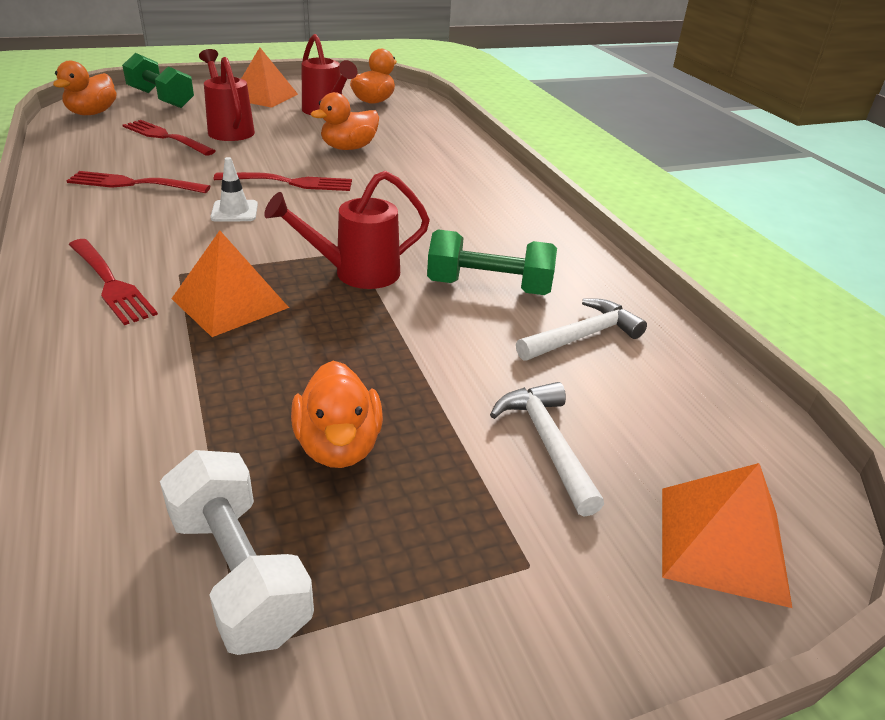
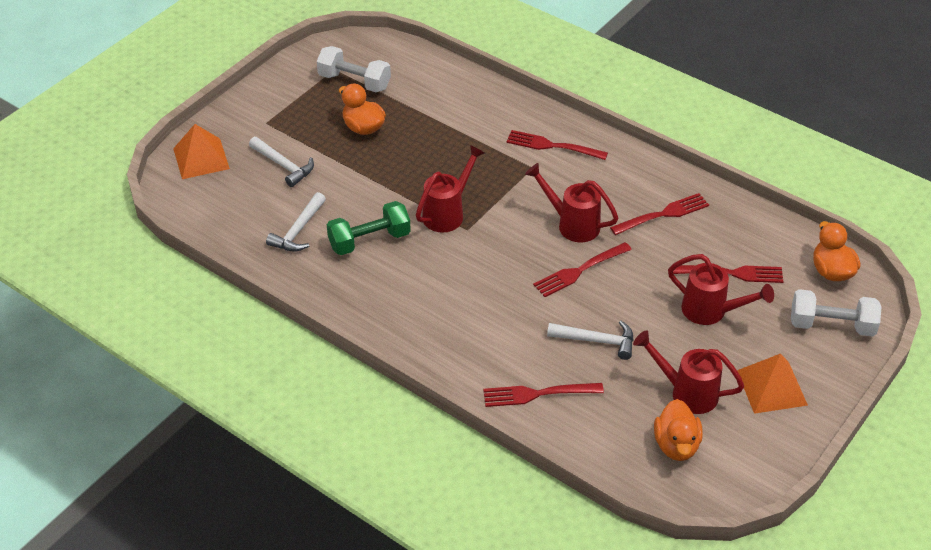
camera: 150 degrees right, 10 degrees up
green dumbbell [122,53,194,108] -> white dumbbell [791,289,881,337]
orange pyramid [171,231,289,337] -> none
white traffic cone [210,157,258,222] -> red watering can [525,163,618,242]
orange duck [311,92,379,150] -> white hammer [547,321,634,360]
none -> red fork [483,383,604,407]

